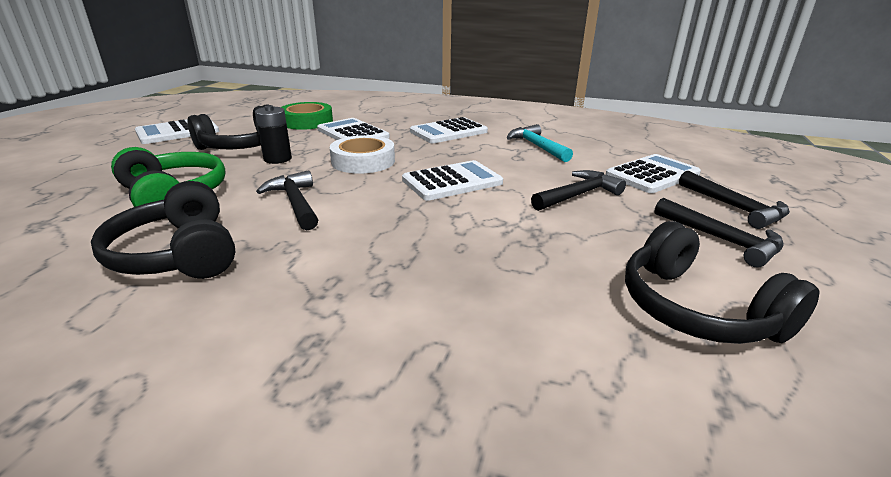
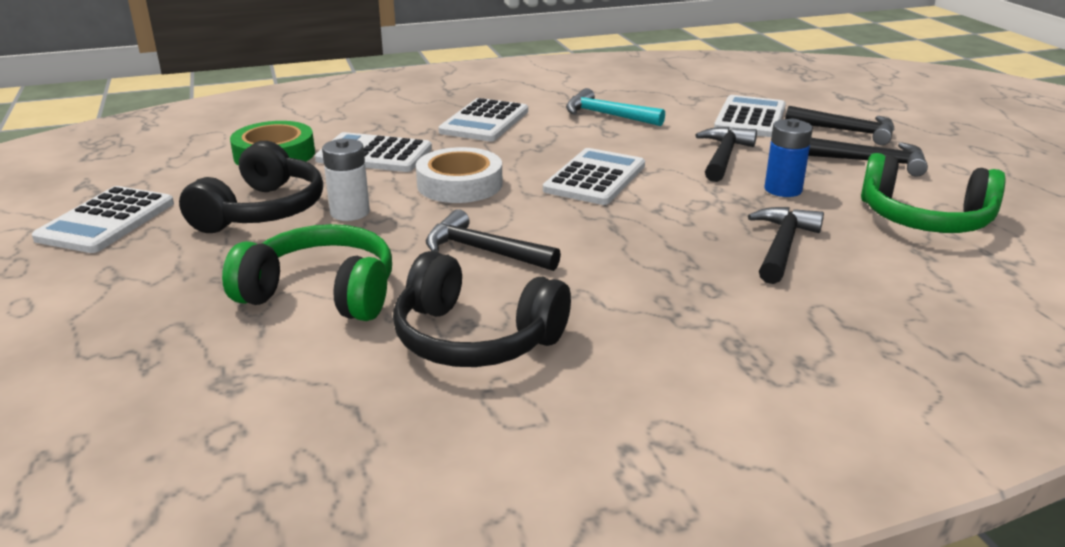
camera: 35 degrees left, 0 degrees up
black battery [255,105,292,164] -> white battery [322,138,370,221]
black headphones [625,221,819,344] -> green headphones [861,153,1006,233]
none -> black hammer [748,207,824,284]
none -> blue battery [764,119,813,197]

